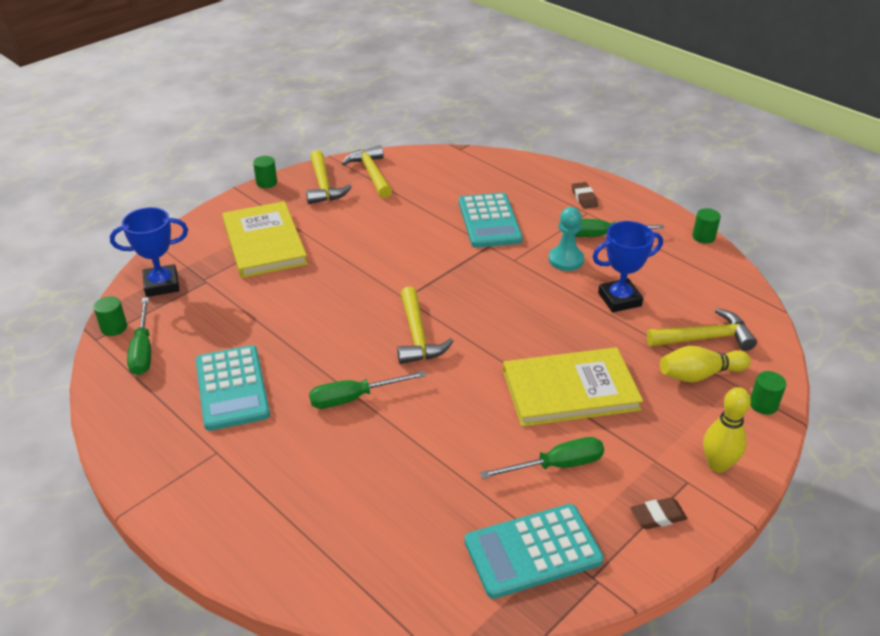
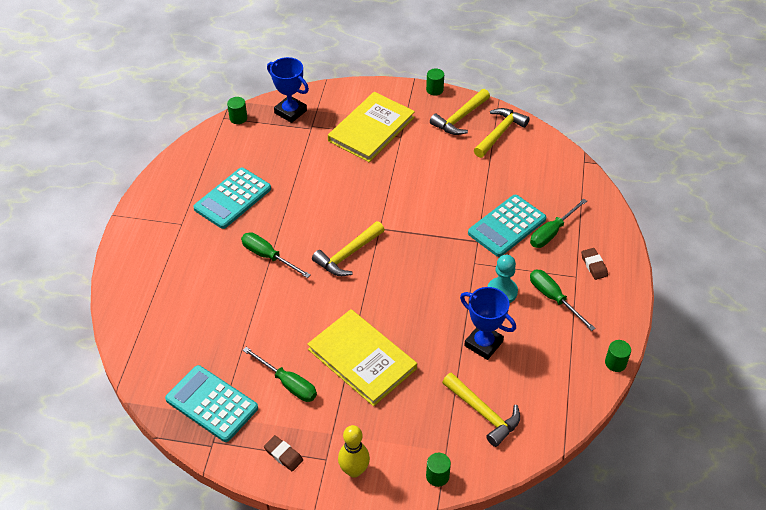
camera: 55 degrees right, 10 degrees up
green screwdriver [127,297,151,375] -> green screwdriver moved to [530,198,587,248]
brown eraser [572,182,598,209] -> brown eraser turned 60 degrees counterclockwise [581,248,608,280]
yellow bowling pin [660,346,751,383] -> none

